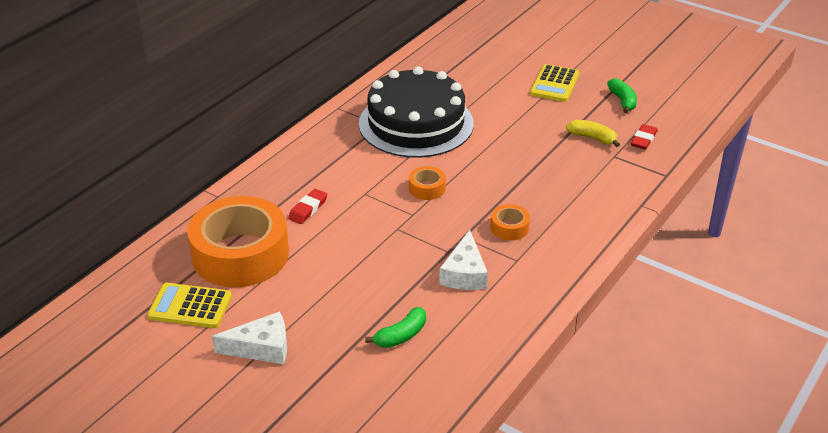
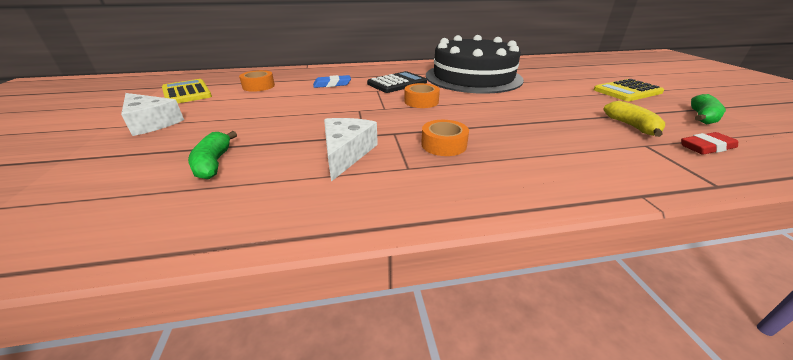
camera: 45 degrees right, 5 degrees down
orange tape [187,196,289,288] -> orange tape [239,70,275,92], size x0.41
red eraser [288,189,327,224] -> blue eraser [313,75,351,88]
green banana [365,307,426,348] -> green banana turned 75 degrees clockwise [188,131,237,179]
white cheese [439,230,488,290] -> white cheese turned 135 degrees clockwise [324,118,378,182]
none -> black calculator [367,71,427,93]

